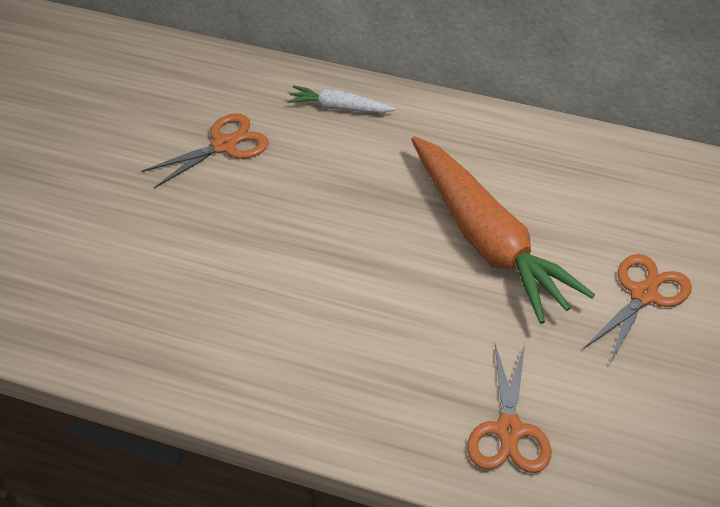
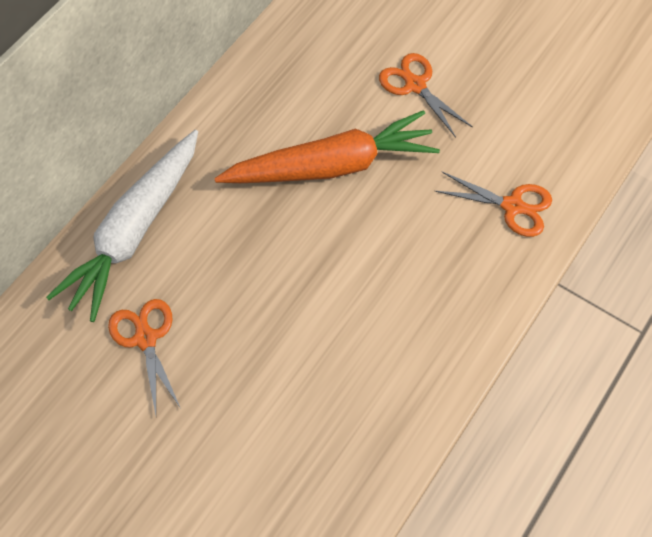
camera: 75 degrees left, 15 degrees up
white carrot [287,85,396,113] -> white carrot [46,130,198,322], size x2.22

